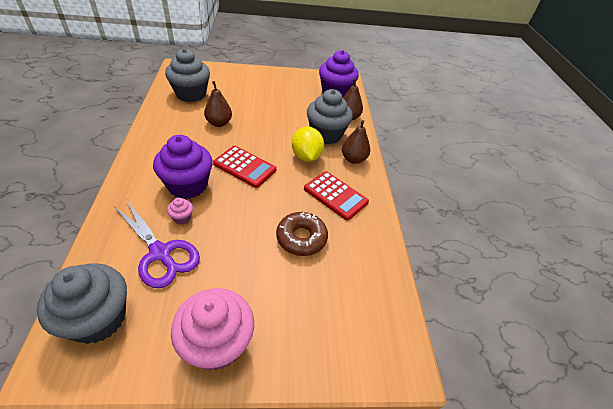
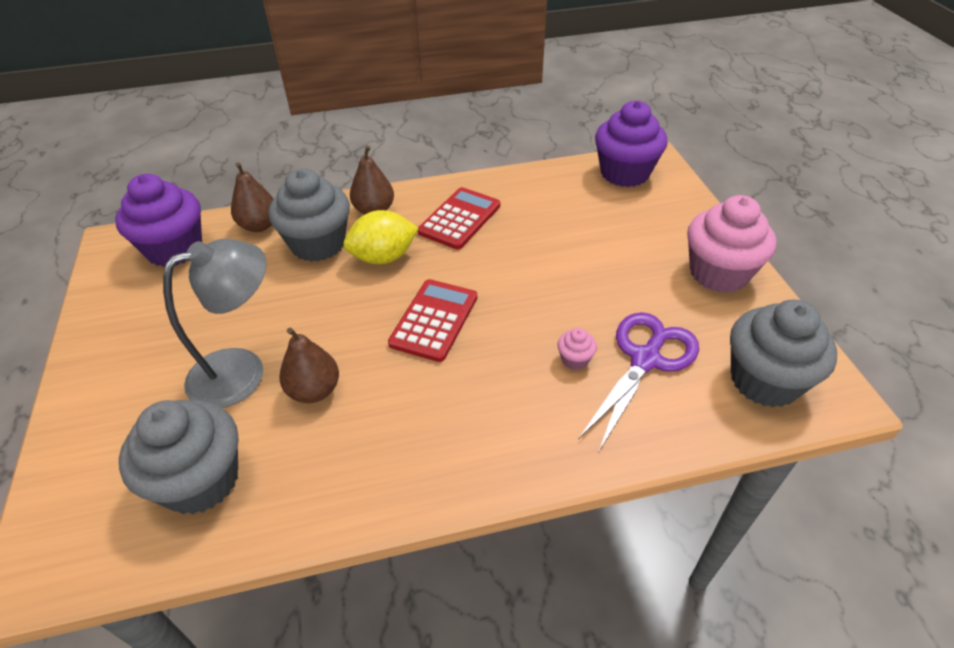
camera: 95 degrees left, 0 degrees up
purple cupcake [153,135,213,199] -> purple cupcake moved to [595,100,668,187]
brown donut [276,212,328,256] -> none
none -> grey lamp [163,238,267,408]

